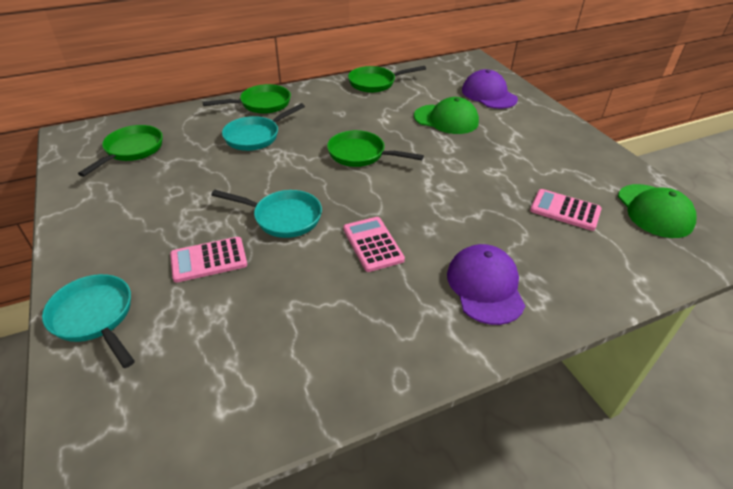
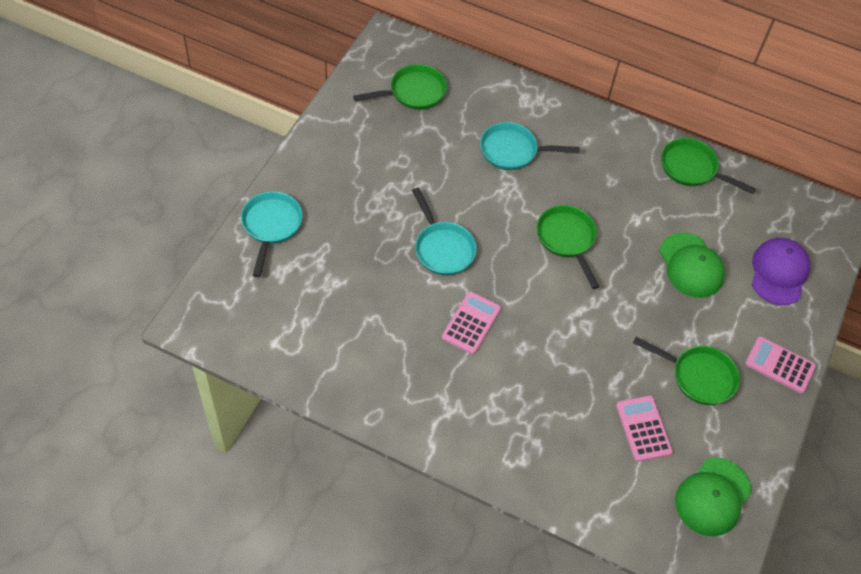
camera: 45 degrees right, 15 degrees up
pink calculator [170,237,247,283] -> pink calculator moved to [745,336,816,393]
green pan [203,84,291,114] -> green pan moved to [633,337,740,405]
purple cap [447,244,525,325] -> none

